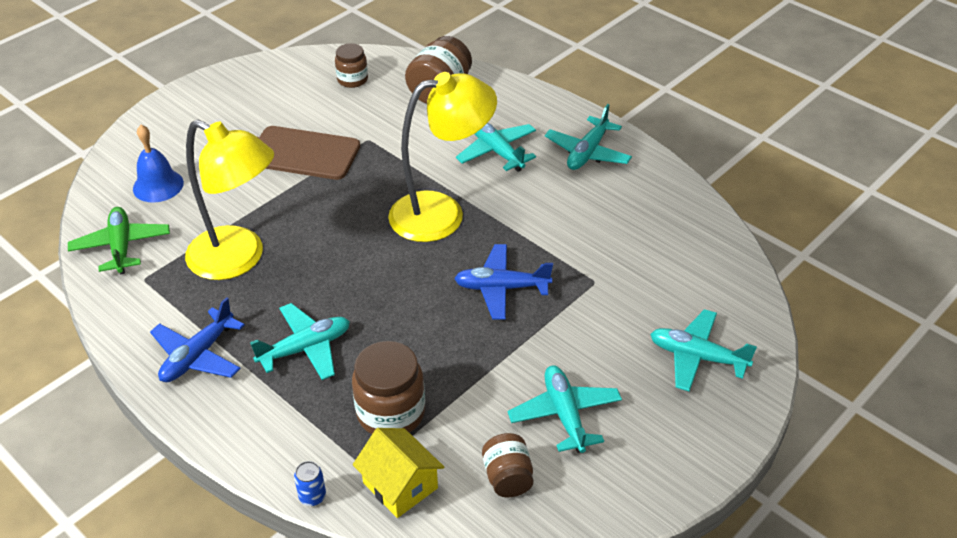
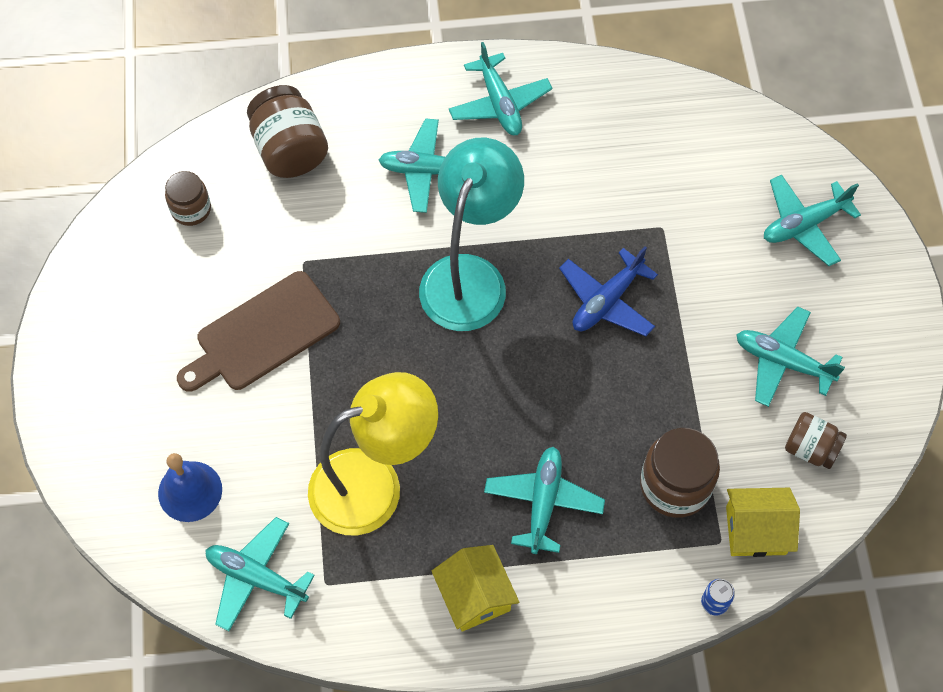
camera: 50 degrees left, 20 degrees up
green plane [68,207,170,274] -> turquoise plane [205,517,315,631]
blue plane [150,297,245,382] -> yellow house [432,545,519,632]
yellow lamp [388,72,497,242] -> turquoise lamp [419,138,524,331]

